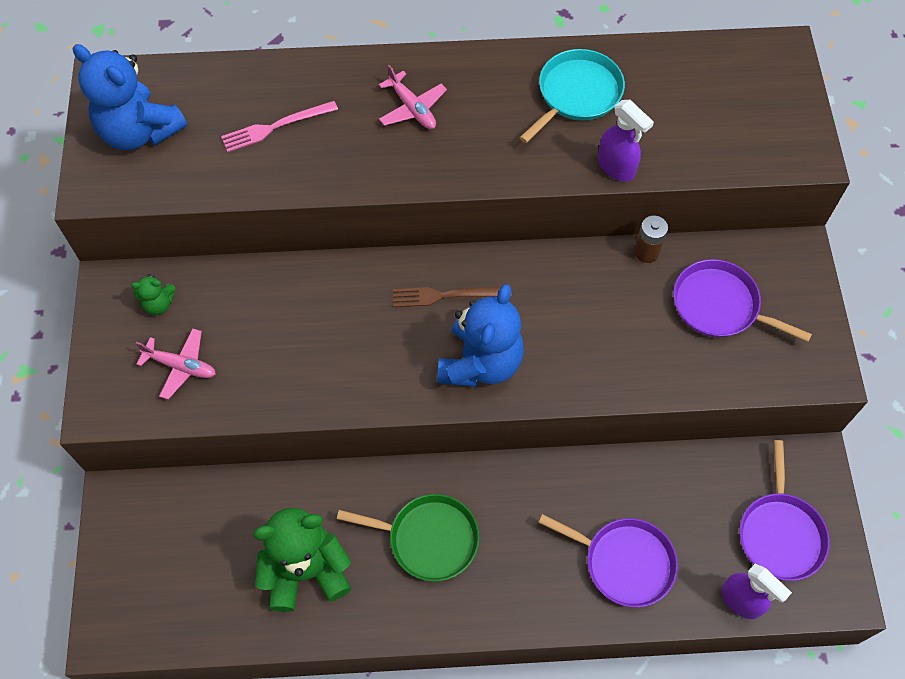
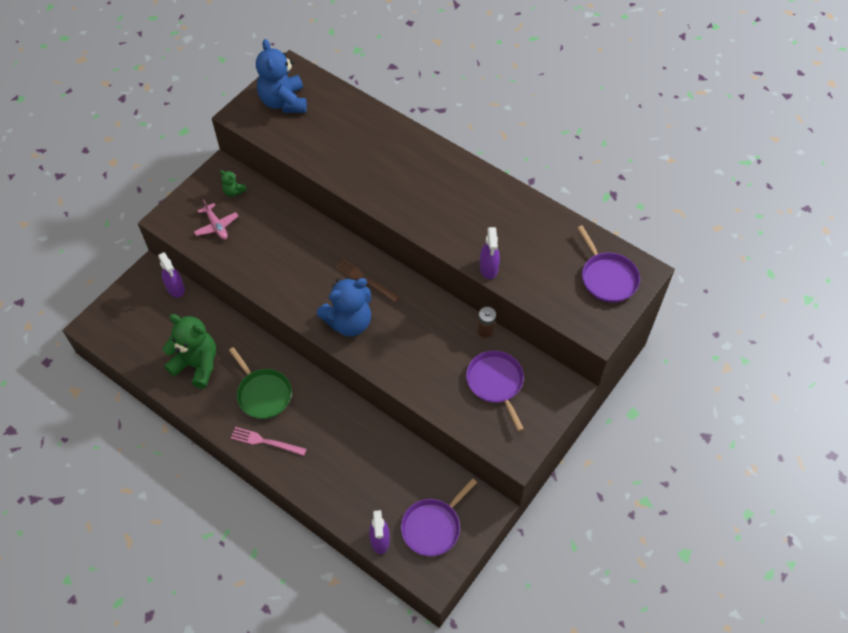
camera: 40 degrees right, 5 degrees down
pink fork [221,101,338,152] -> pink fork moved to [231,427,307,456]
pink plane [379,65,447,129] -> none
turquoise pan [519,49,625,143] -> none
purple pan [538,514,678,607] -> purple pan moved to [577,226,640,303]
none -> purple spray bottle [158,252,185,298]

